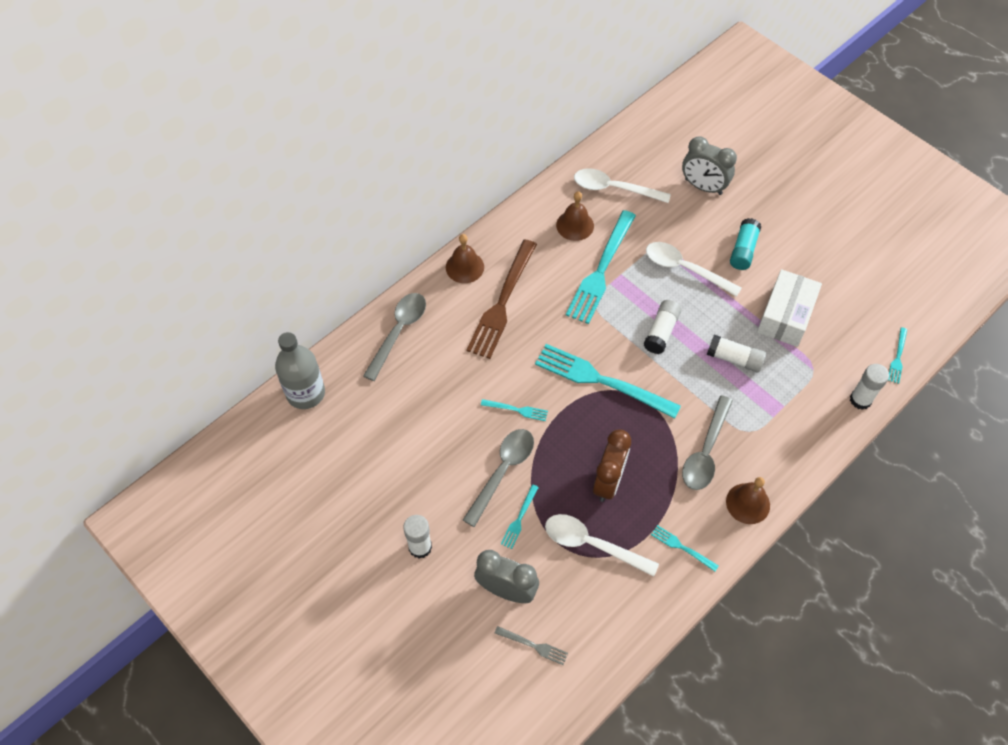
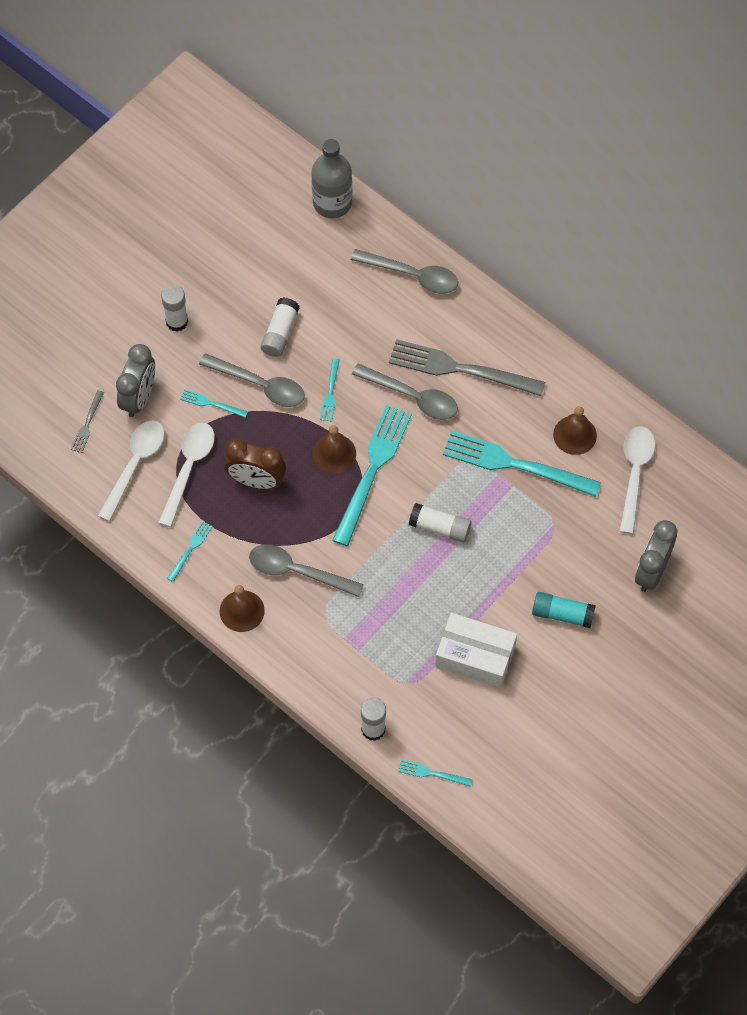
camera: 85 degrees right, 5 degrees up
brown bell [446,234,484,283] -> brown bell moved to [313,425,356,474]
brown fork [467,239,537,359] -> grey fork [389,339,545,396]
white spoon [646,242,742,297] -> white spoon moved to [98,420,165,521]
white glue stick [707,335,766,372] -> white glue stick moved to [261,297,299,357]
none -> grey spoon [352,363,458,420]

